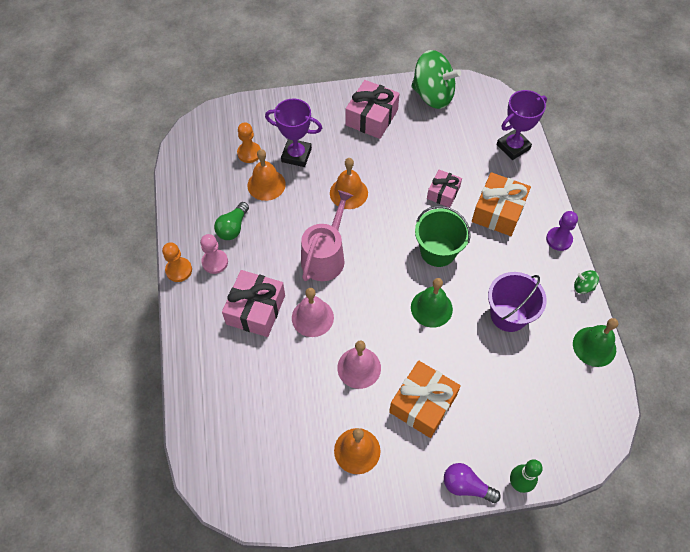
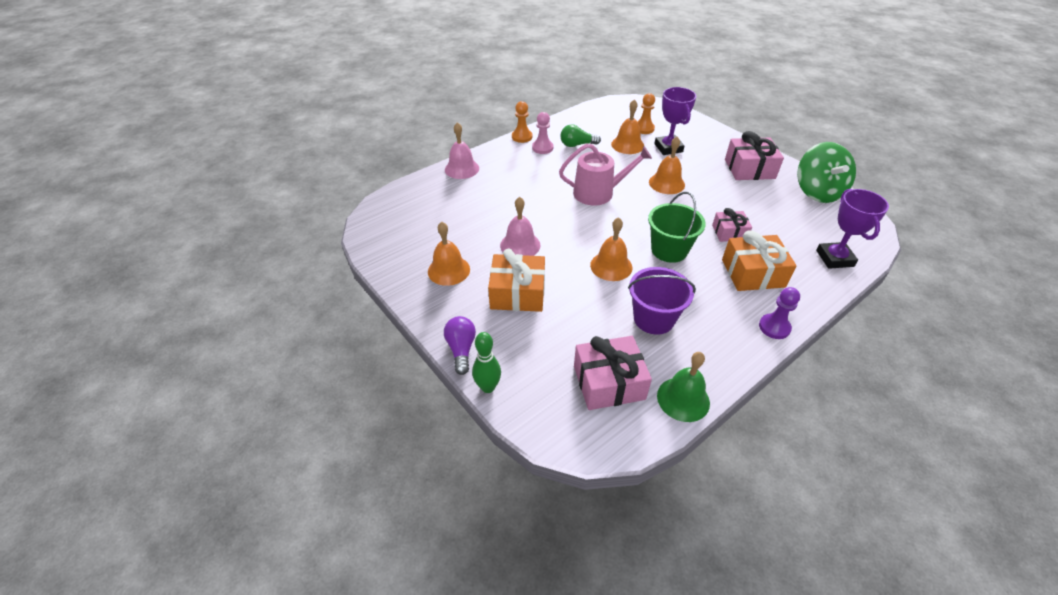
camera: 60 degrees right, 15 degrees down
pink gift [222,270,285,337] -> pink gift moved to [574,336,652,410]
pink bell [292,288,334,337] -> pink bell moved to [445,122,479,179]
green bell [411,278,453,328] -> orange bell [590,217,632,281]
purple trophy [497,90,547,160] -> purple trophy turned 60 degrees clockwise [816,189,889,269]
green spinning top [574,270,599,294] -> none

